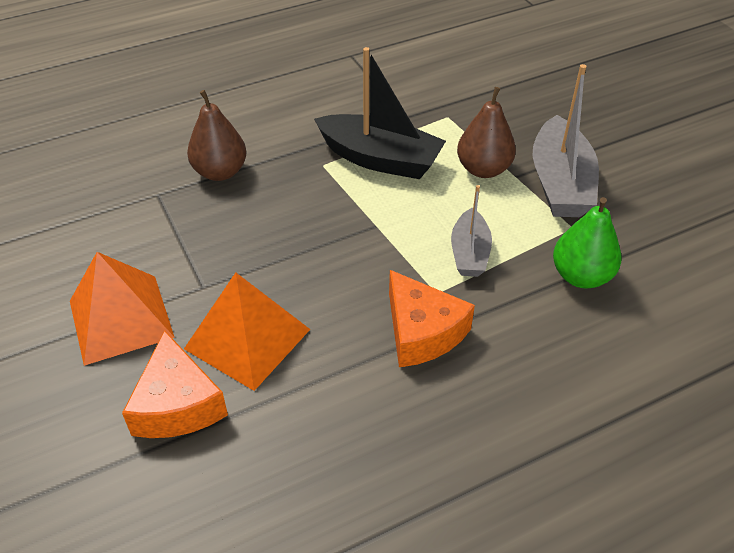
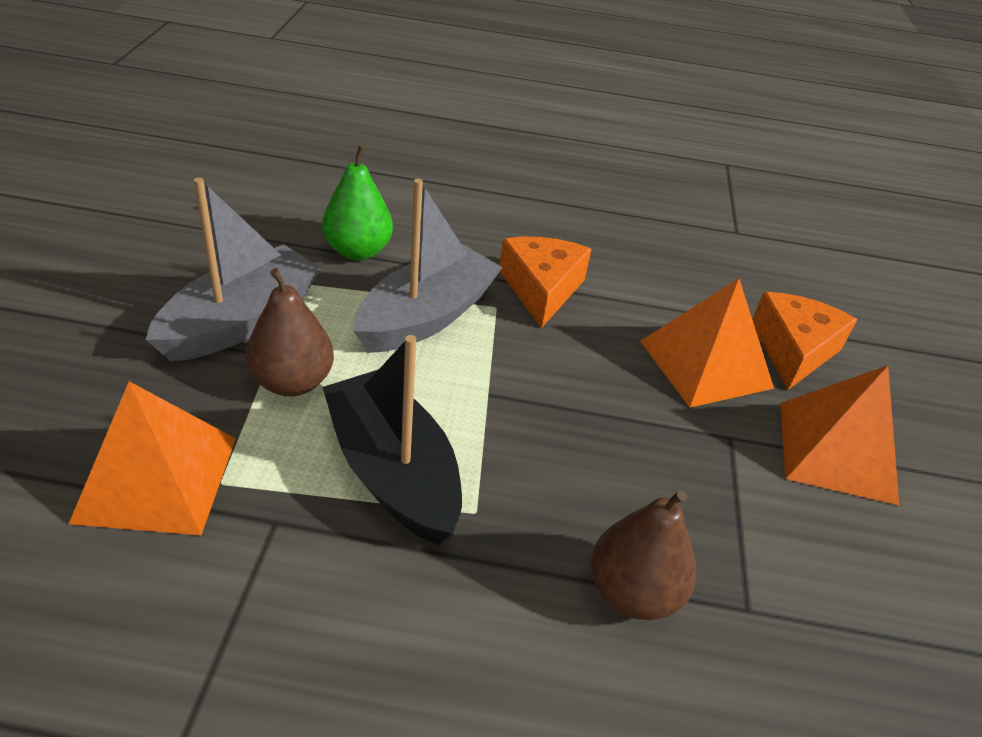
camera: 150 degrees left, 5 degrees down
grey boat [451,185,492,277] -> grey boat [353,179,503,353], size x1.71
none -> orange pyramid [69,381,236,535]

